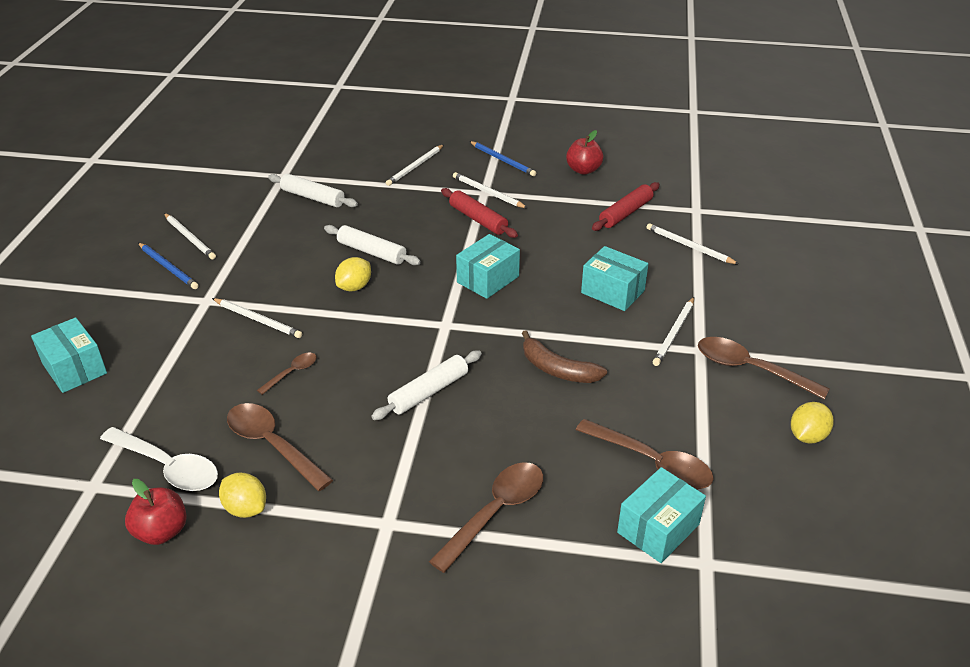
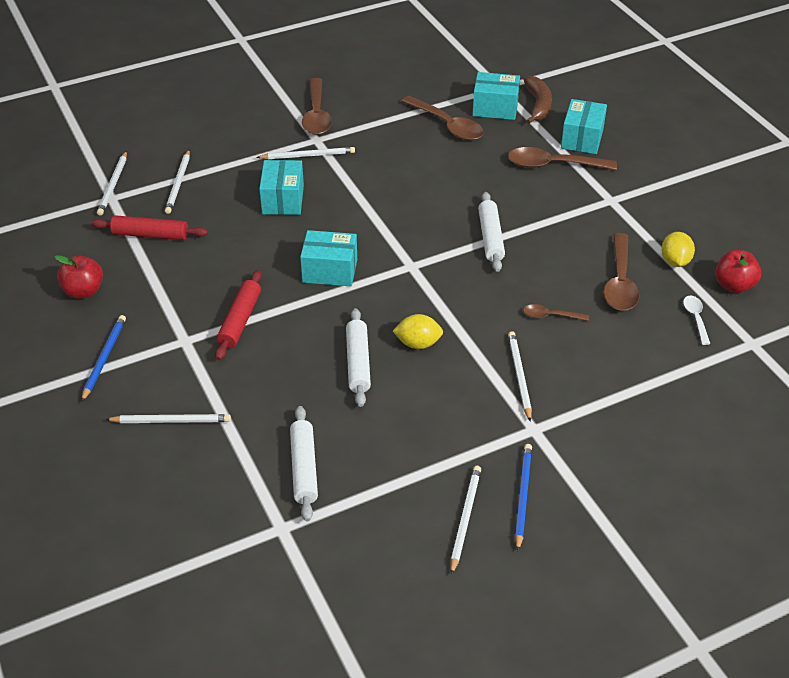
camera: 125 degrees left, 5 degrees up
turquoise box [31,317,107,393] -> turquoise box moved to [561,99,607,154]
white spoon [100,427,218,491] -> white spoon [683,296,710,345], size x0.53
white rolling pin [371,350,482,420] -> white rolling pin turned 75 degrees clockwise [478,192,505,272]
white pencil [453,172,527,208] -> white pencil moved to [97,151,127,216]
brown banana [522,330,607,383] -> brown banana moved to [523,76,552,124]
brown spoon [576,419,714,489] -> brown spoon turned 135 degrees clockwise [401,96,484,140]
yellow lemon [791,402,834,444] -> none

